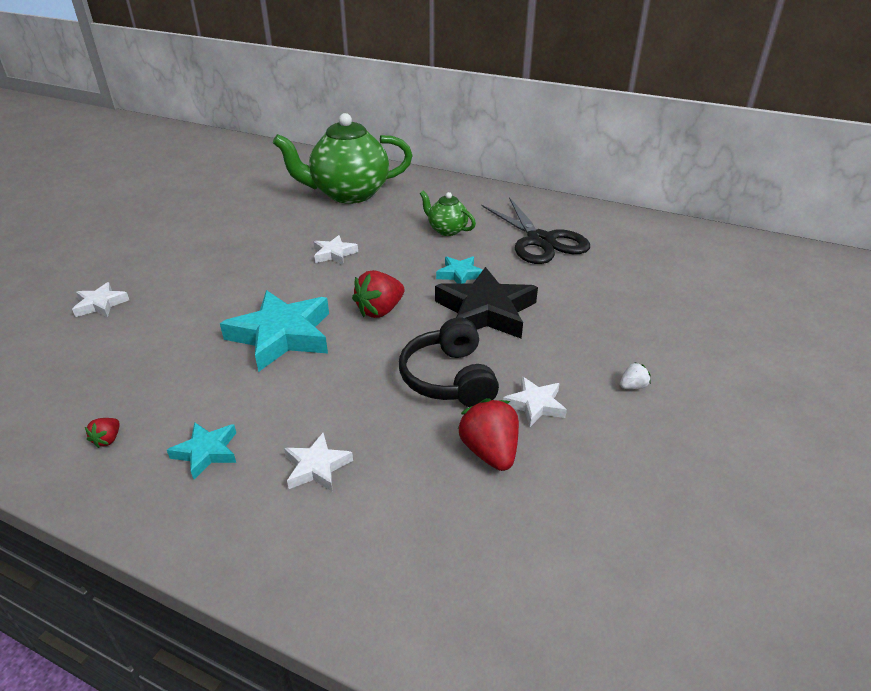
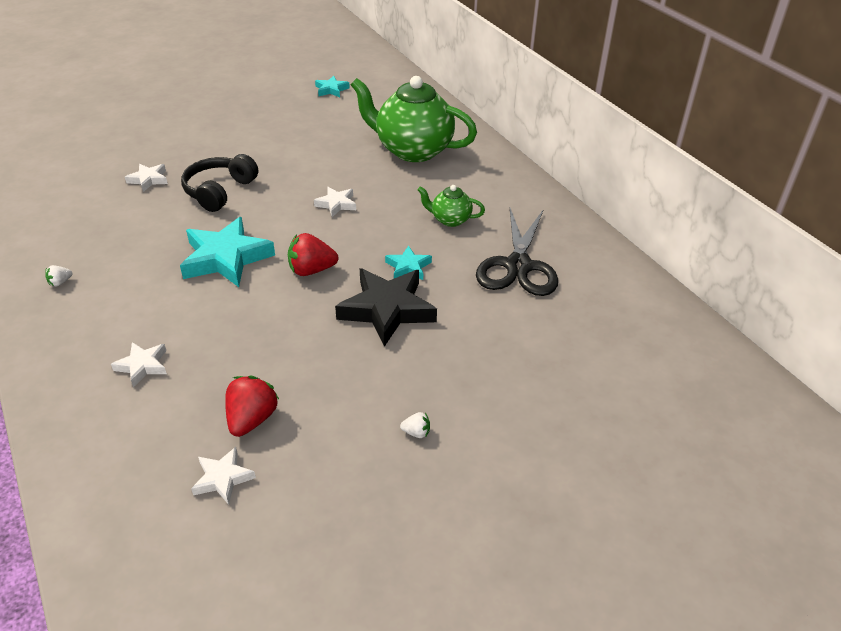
camera: 35 degrees right, 5 degrees up
red strawberry [85,418,120,448] -> white strawberry [45,265,73,287]
turquoise star [167,422,236,479] -> turquoise star moved to [315,76,350,97]
black headphones [399,317,499,407] -> black headphones moved to [181,154,258,212]
green teapot [420,191,476,236] -> green teapot turned 60 degrees counterclockwise [418,185,485,227]
white star [503,376,567,427] -> white star moved to [191,447,256,505]

